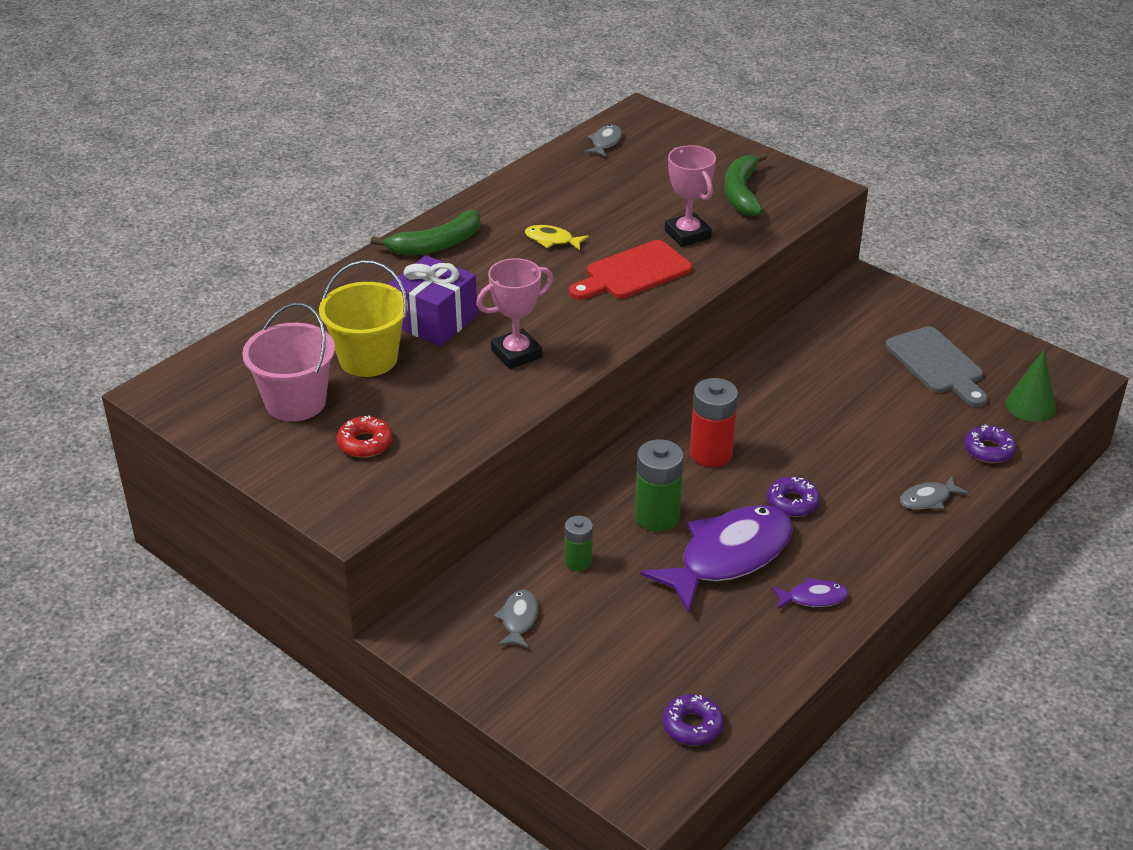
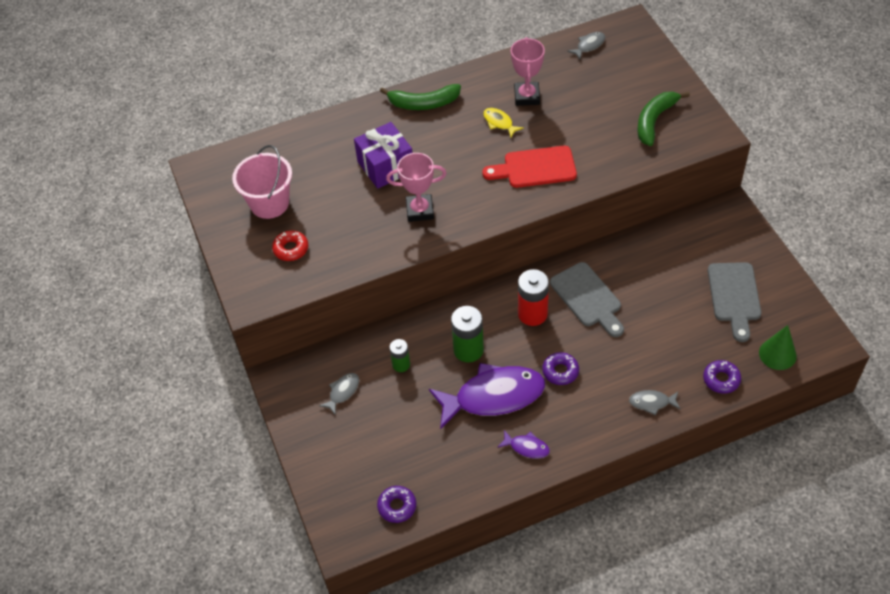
camera: 30 degrees right, 15 degrees up
yellow bucket [319,260,408,377] -> none
pink trophy [665,145,716,247] -> pink trophy moved to [511,37,545,106]
none -> grey cutting board [550,262,624,337]

